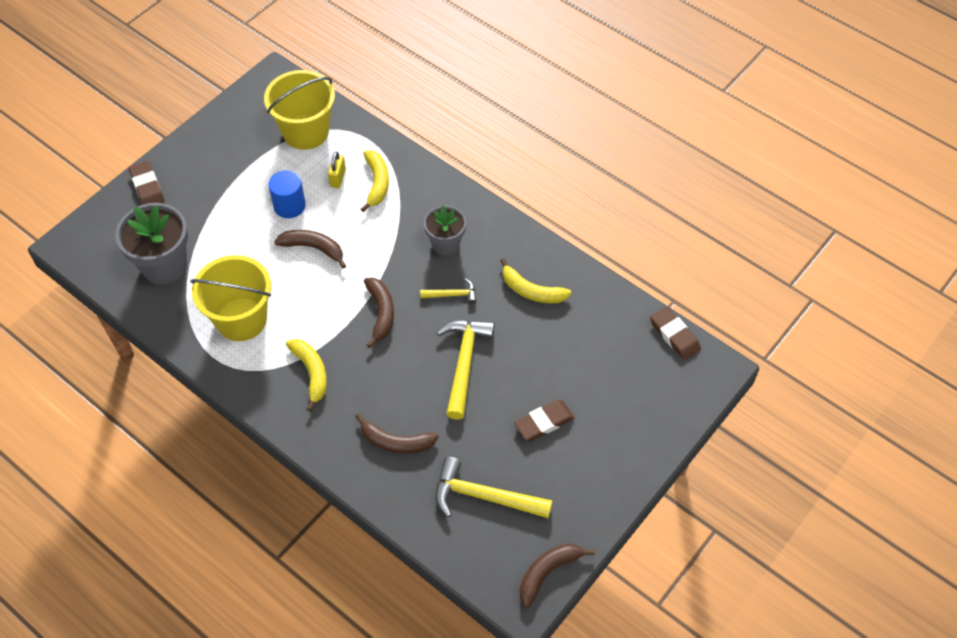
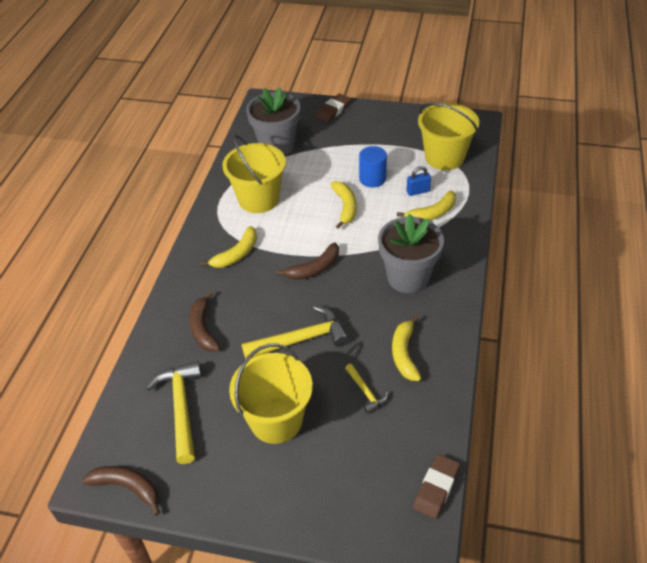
camera: 65 degrees right, 10 degrees down
brown banana [274,230,346,269] -> yellow banana [330,181,356,229]
yellow padlock [328,152,346,188] -> blue padlock [407,166,431,196]
yellow hammer [420,279,476,304] -> yellow hammer moved to [345,364,388,414]
grey flower pot [424,205,466,255] -> grey flower pot [378,214,444,293], size x1.61
brown eraser [514,400,575,441] -> yellow bucket [229,344,313,444]

